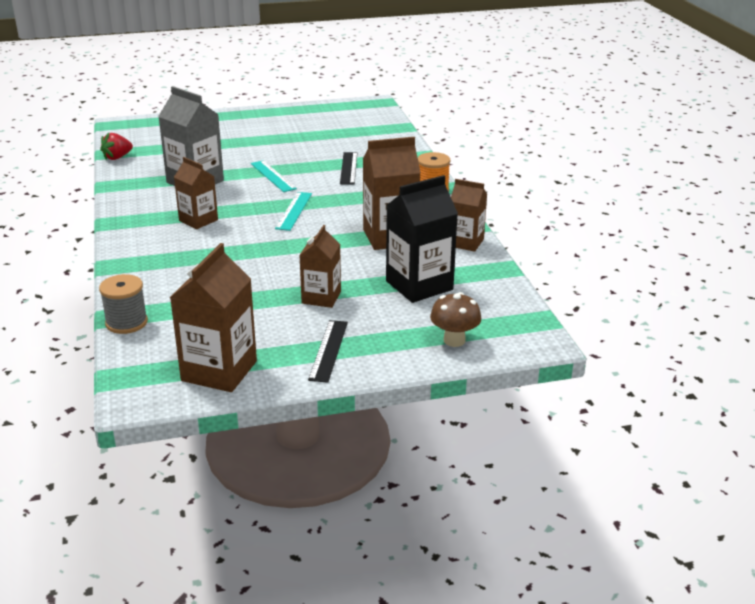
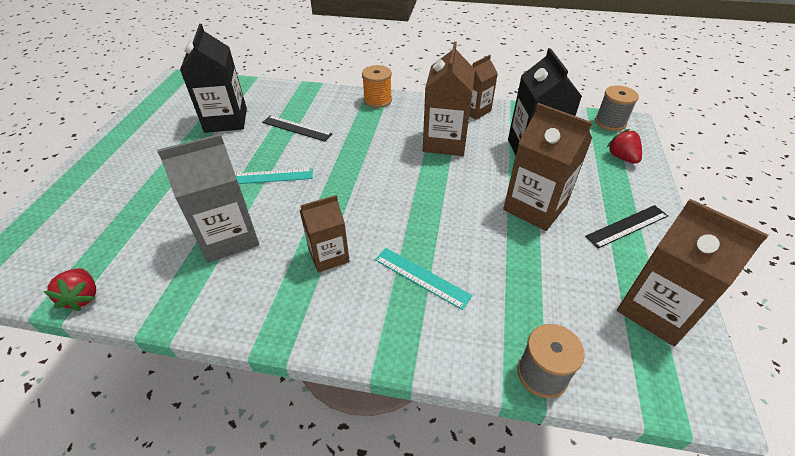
camera: 65 degrees left, 15 degrees up
turquoise ruler [275,192,312,231] -> turquoise ruler moved to [375,248,473,310]
brown carton [299,225,341,308] -> brown carton [503,103,592,231], size x1.58
black ruler [308,320,348,383] -> black ruler turned 60 degrees counterclockwise [585,205,668,248]
brown mushroom [430,292,481,347] -> red strawberry [606,129,642,164]
none -> black carton [180,24,247,133]
none -> grey spool [595,86,639,131]

